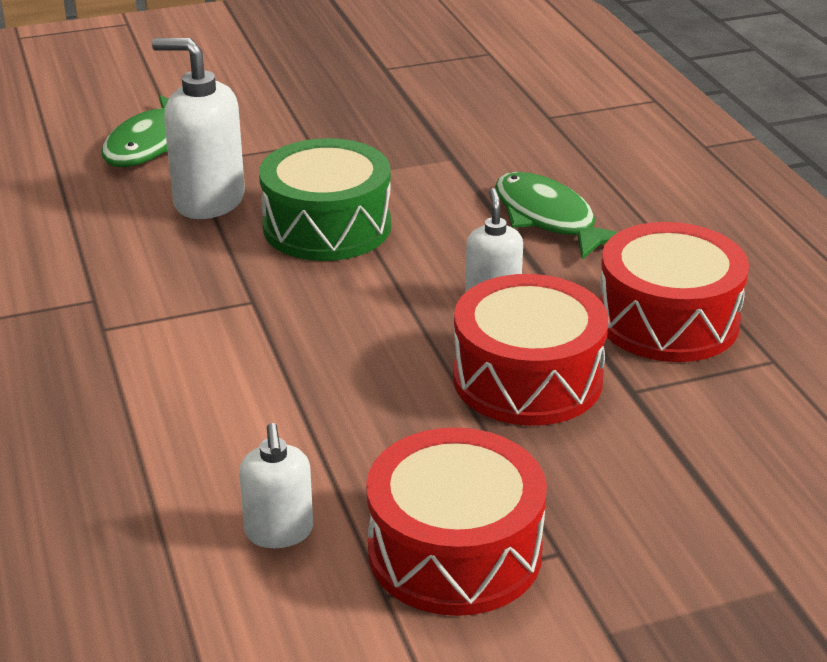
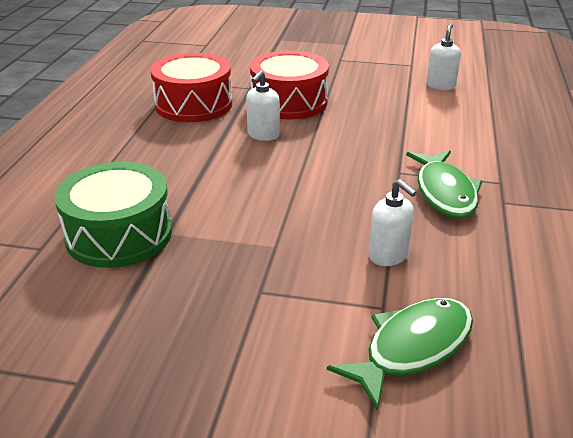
camera: 150 degrees left, 0 degrees up
white soap dispenser [152,38,245,219] -> white soap dispenser [369,179,417,266], size x0.60
green drum [259,138,391,261] -> green drum moved to [54,162,172,268]
red drum [366,427,547,616] -> none
green fish [495,172,618,259] -> green fish moved to [406,150,482,218]

